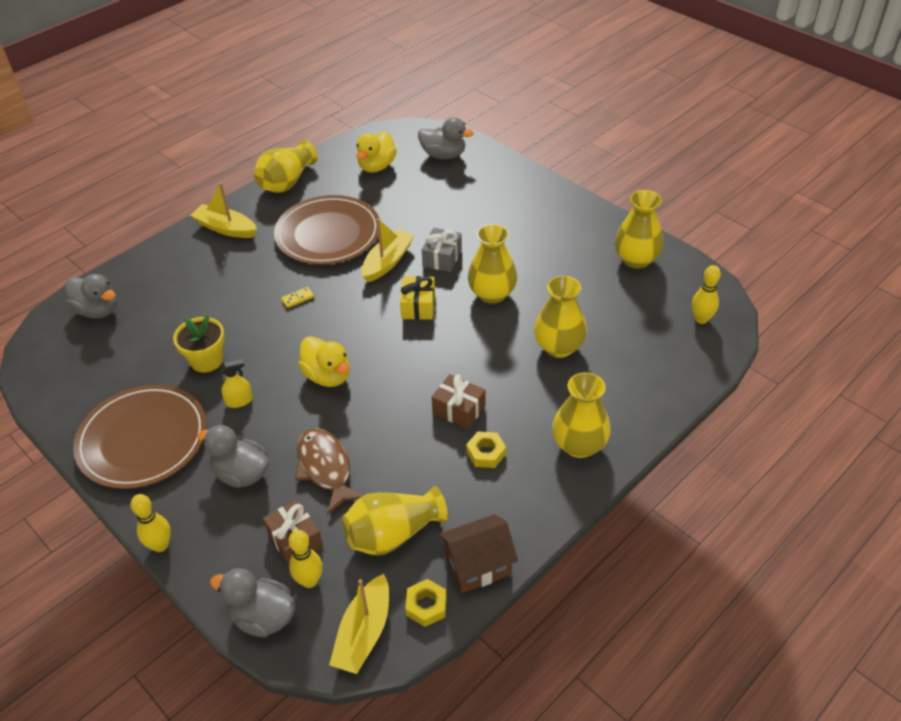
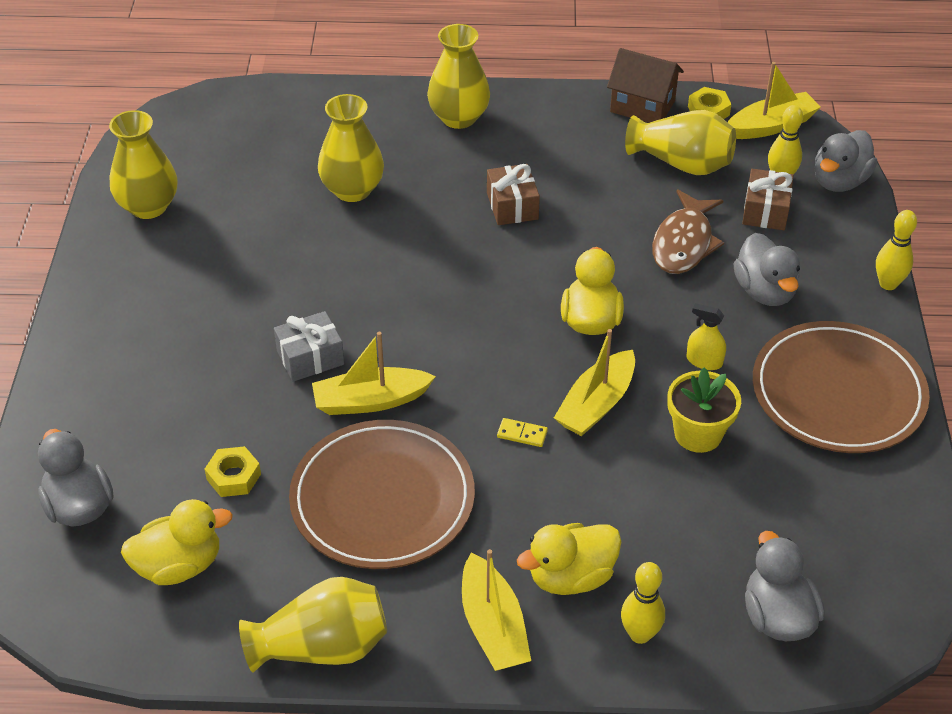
camera: 135 degrees left, 0 degrees up
grey duck [210,568,296,637] -> grey duck turned 60 degrees clockwise [815,130,877,192]
yellow gift [400,276,435,320] -> none
yellow nut [466,431,506,468] -> yellow nut moved to [204,446,261,497]
yellow vase [468,224,517,304] -> none
yellow bowling pin [692,265,721,324] -> yellow bowling pin moved to [621,562,665,644]
none -> yellow duck [517,523,621,595]
none -> yellow boat [554,329,635,436]

